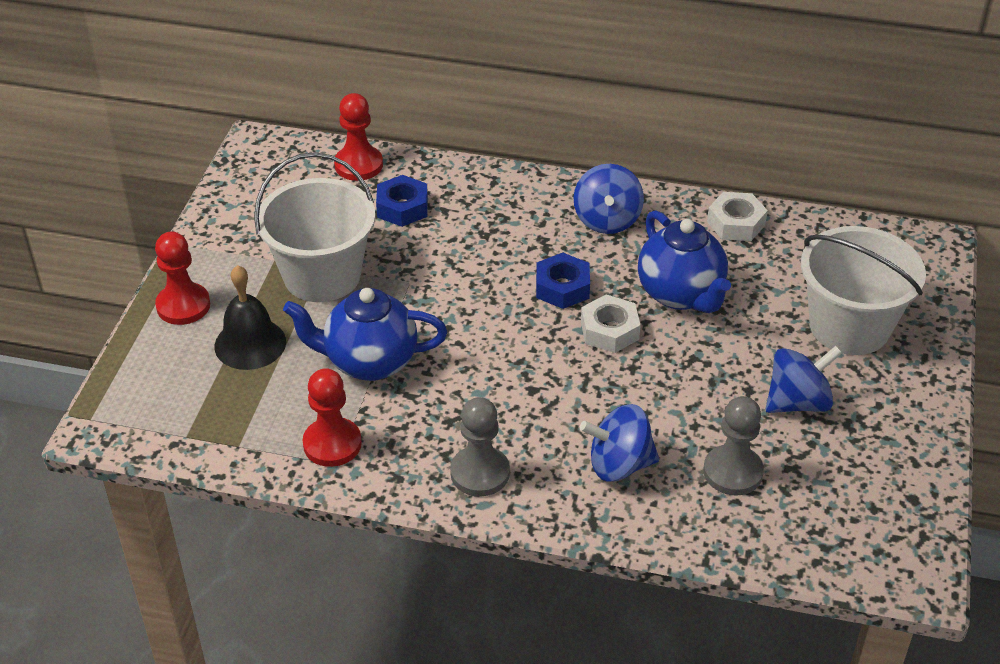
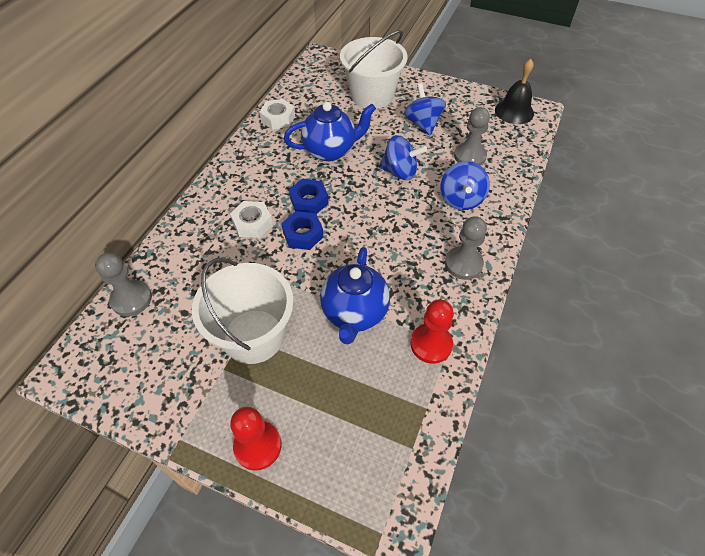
camera: 80 degrees left, 10 degrees up
black bell [215,265,286,370] -> black bell moved to [495,59,534,124]
red pawn [334,93,383,181] -> grey pawn [95,253,152,317]
blue nut [376,175,428,227] -> blue nut moved to [281,211,323,250]
blue spinning top [573,164,644,234] -> blue spinning top moved to [379,135,427,180]
white nut [581,295,641,353] -> white nut moved to [230,201,273,238]

